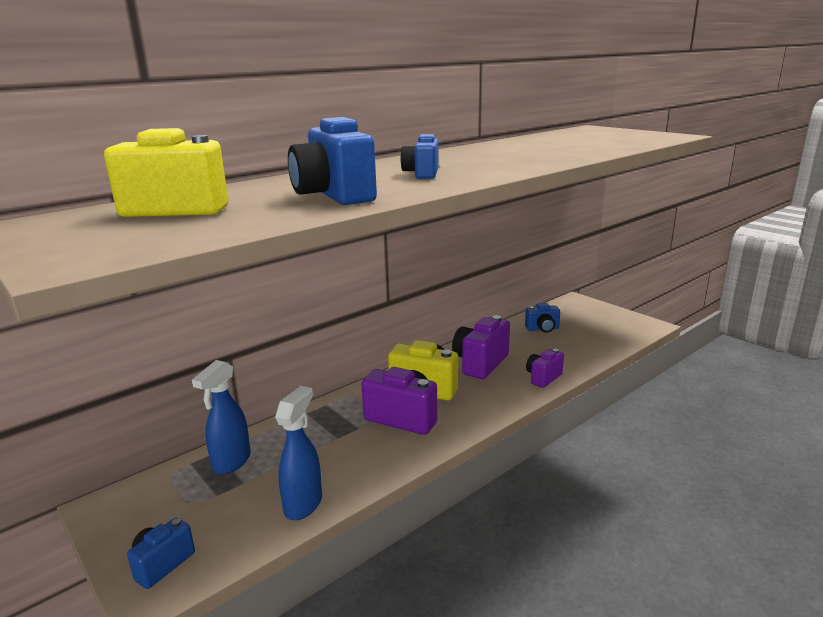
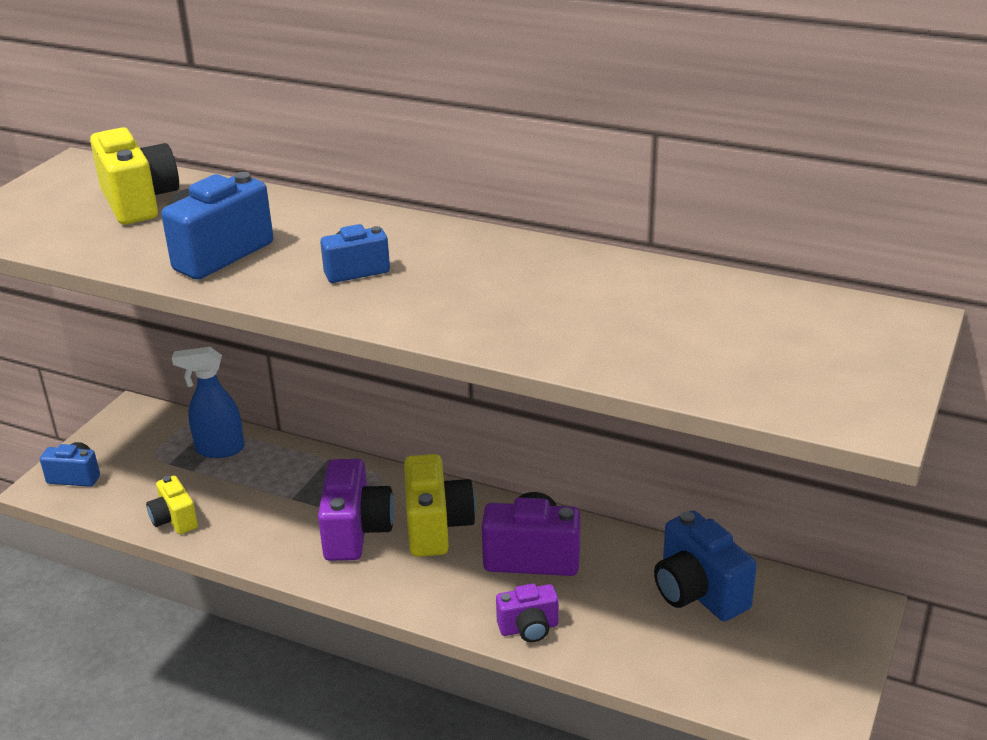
camera: 65 degrees right, 10 degrees up
blue spray bottle [275,386,322,520] -> yellow camera [146,476,198,534]
blue camera [525,303,560,333] -> blue camera [654,511,757,621], size x1.69
purple camera [526,349,564,388] -> purple camera turned 150 degrees clockwise [496,584,559,642]

